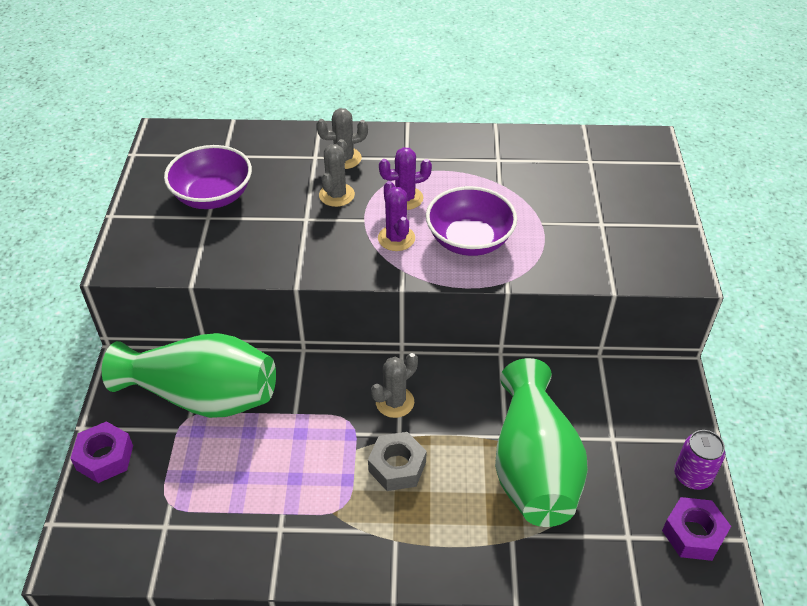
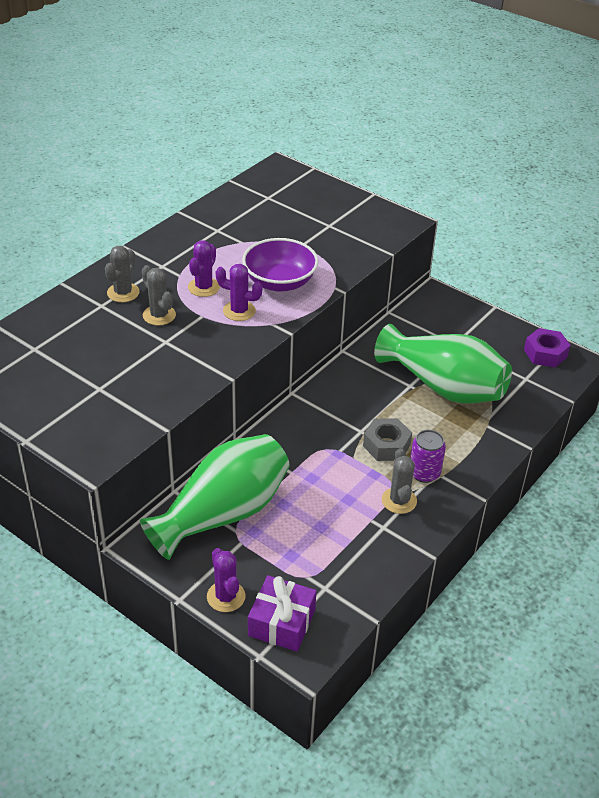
camera: 55 degrees left, 5 degrees down
purple nut [70,421,133,483] -> purple cactus [207,548,246,612]
purple bowl [164,145,252,209] -> none
grey cactus [371,353,418,418] -> grey cactus moved to [382,448,417,514]
purple can [674,430,726,490] -> purple can moved to [410,430,446,483]
none -> purple gift [248,575,317,652]

